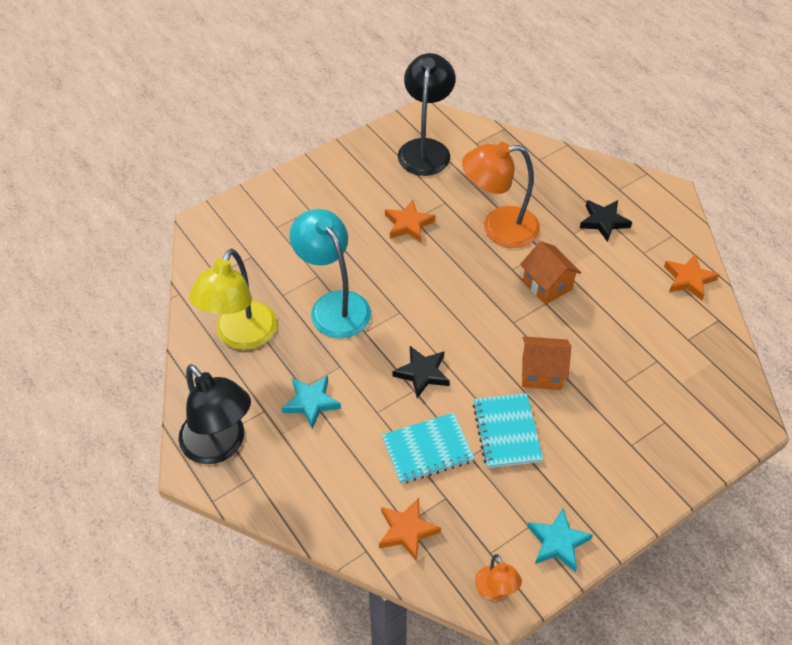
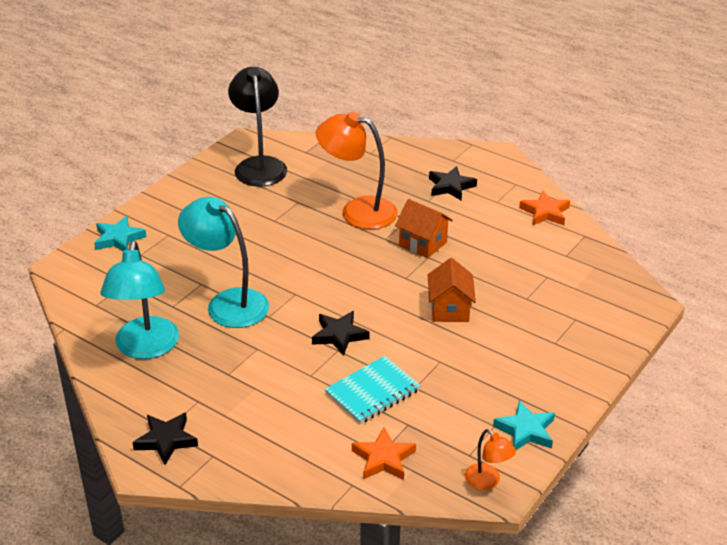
camera: 20 degrees left, 15 degrees down
black lamp [178,364,251,464] -> black star [132,413,198,465]
yellow lamp [189,249,277,350] -> turquoise lamp [100,241,179,359]
turquoise star [281,375,341,429] -> turquoise star moved to [94,216,146,251]
orange star [385,199,435,242] -> none
orange lamp [462,142,540,248] -> orange lamp turned 45 degrees clockwise [316,112,398,229]
turquoise notebook [473,393,543,468] -> none
orange house [522,336,571,390] -> orange house turned 75 degrees counterclockwise [428,258,476,322]

